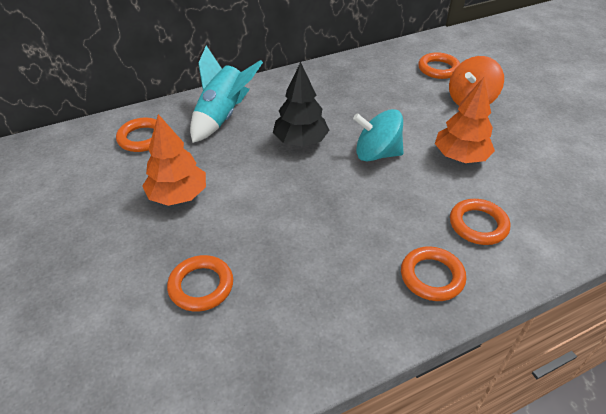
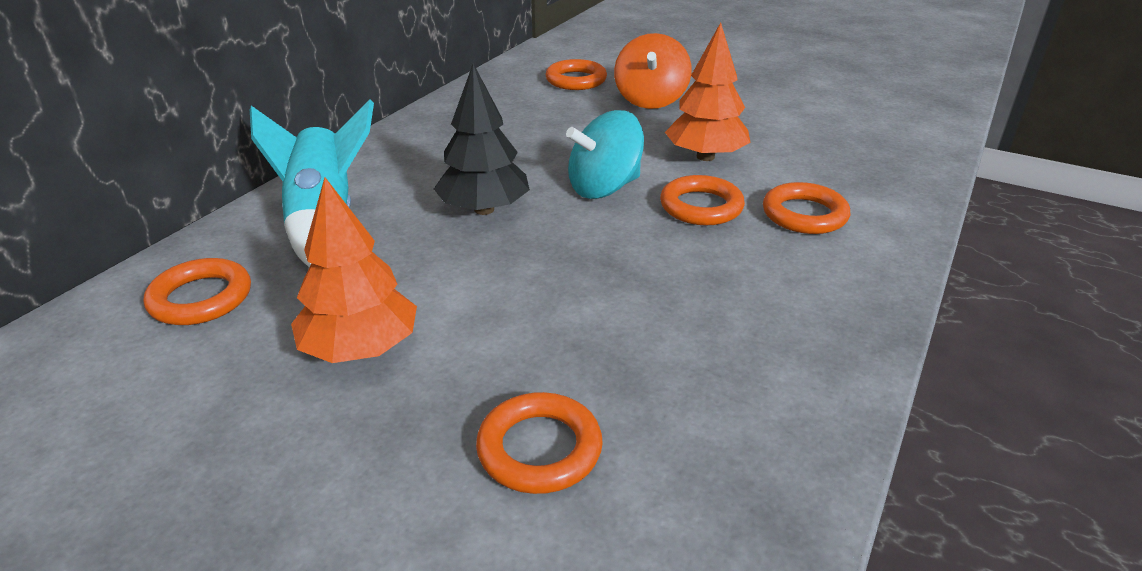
camera: 35 degrees left, 10 degrees down
orange ring [401,246,466,301] -> orange ring moved to [660,175,745,225]

